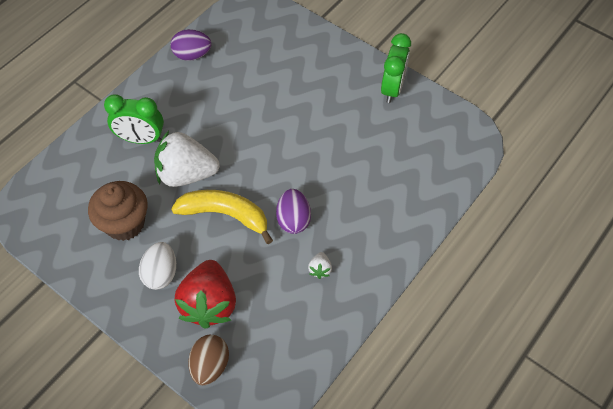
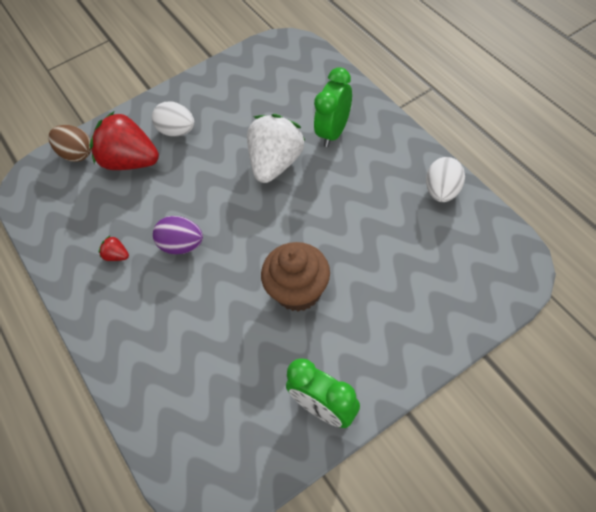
camera: 115 degrees right, 0 degrees up
brown cupcake [88,181,148,241] -> brown cupcake moved to [261,242,330,312]
purple egg [171,29,211,61] -> white egg [426,157,465,202]
yellow banana [171,190,273,244] -> none
white strawberry [308,252,332,279] -> red strawberry [98,236,129,261]

